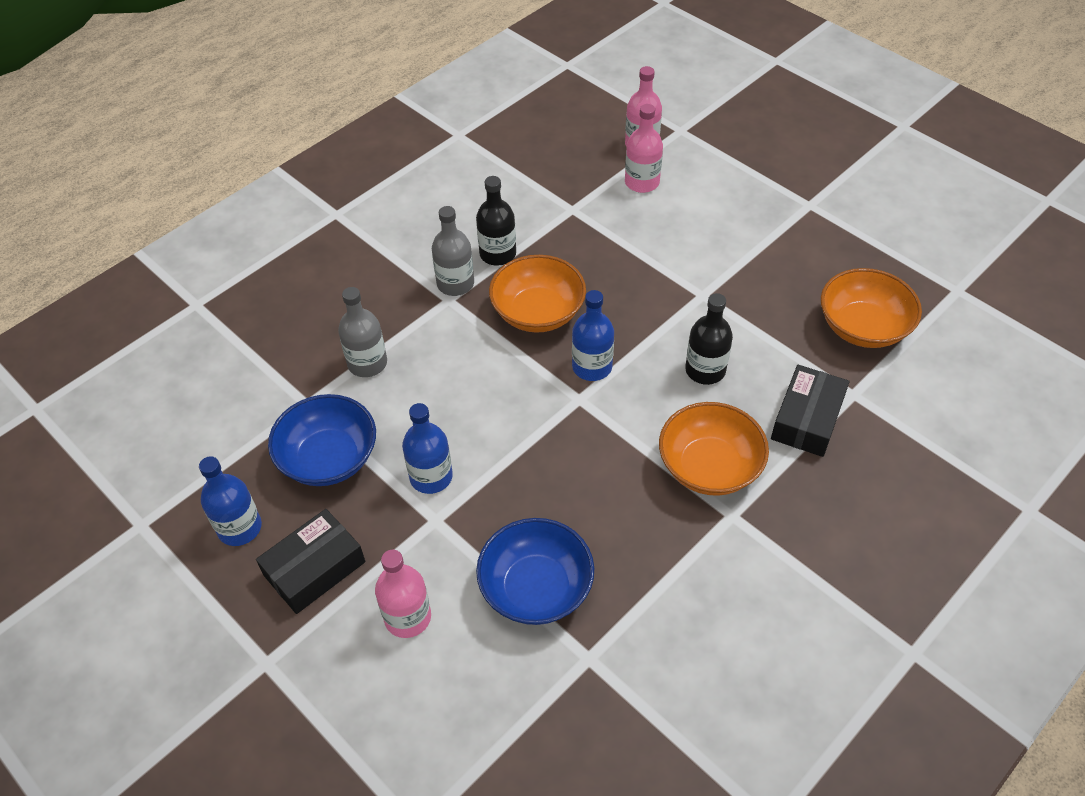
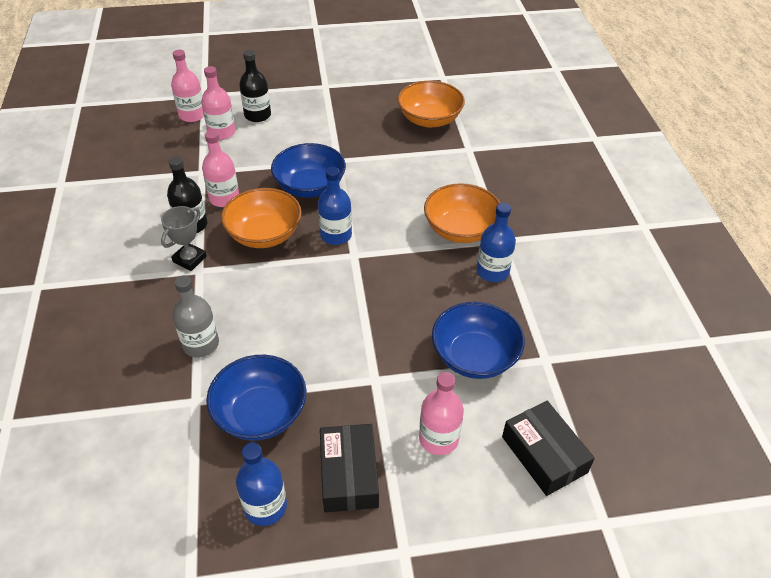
camera: 55 degrees left, 5 degrees down
blue bottle [402,403,453,494] -> blue bottle moved to [477,203,516,282]
grey bottle [432,206,474,296] -> grey trophy [161,206,207,271]
black bottle [685,293,733,385] -> black bottle moved to [239,50,271,122]
black box [771,365,850,457] -> black box moved to [502,401,595,496]
none -> pink bottle [202,130,239,207]
none -> blue bowl [271,143,346,198]

